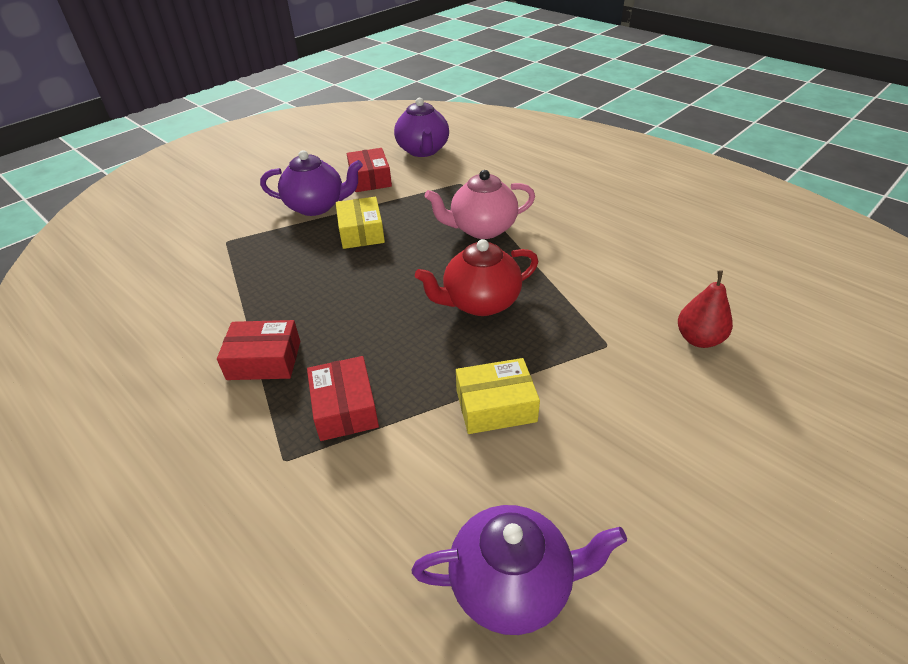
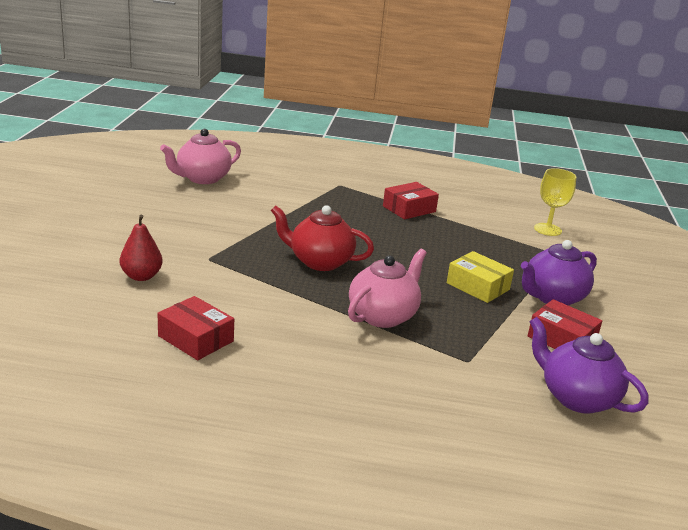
camera: 140 degrees right, 15 degrees down
red box [307,356,379,441] -> red box moved to [158,296,234,360]
purple teapot [412,505,627,635] -> pink teapot [160,129,241,184]
red teapot [415,239,538,316] -> red teapot turned 105 degrees counterclockwise [271,205,374,271]
yellow box [456,358,540,434] -> none
none -> yellow goblet [534,168,576,236]

